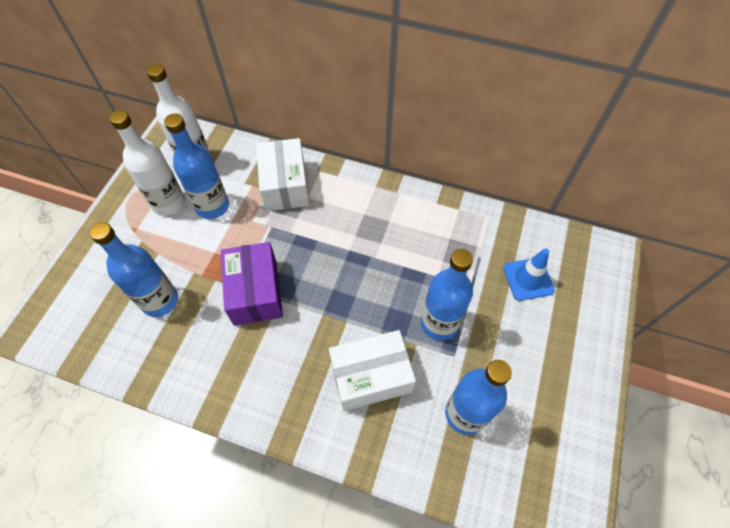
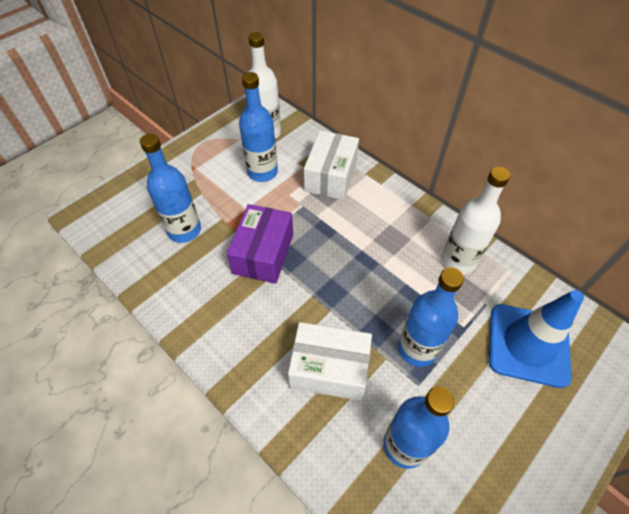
camera: 25 degrees right, 5 degrees down
white bottle [109,110,185,216] -> white bottle moved to [442,167,511,274]
blue traffic cone [503,248,555,301] -> blue traffic cone [489,290,584,388], size x1.69

